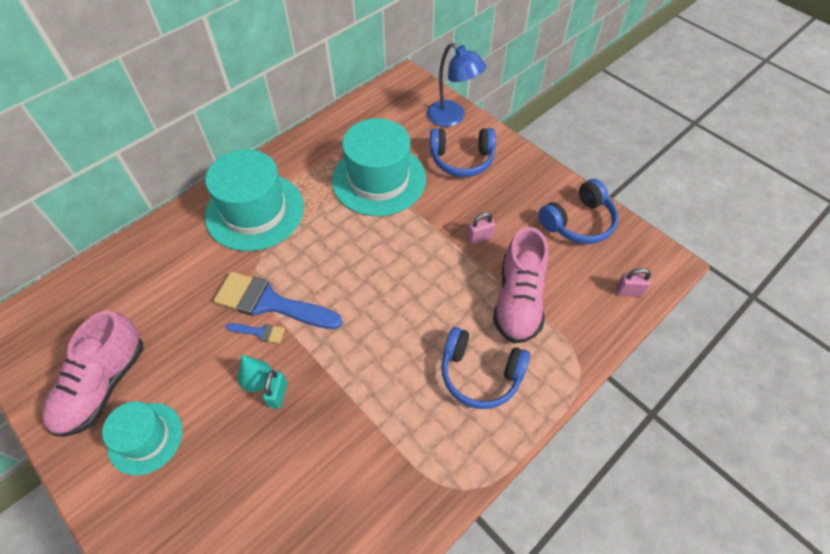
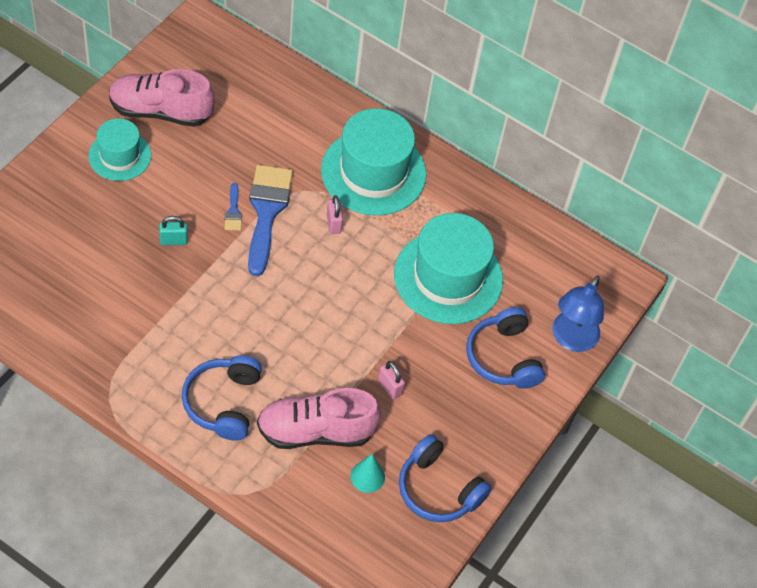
camera: 70 degrees right, 0 degrees up
turquoise cone [238,355,272,392] -> turquoise cone moved to [351,454,385,493]
pink padlock [616,268,651,297] -> pink padlock moved to [327,195,343,234]

